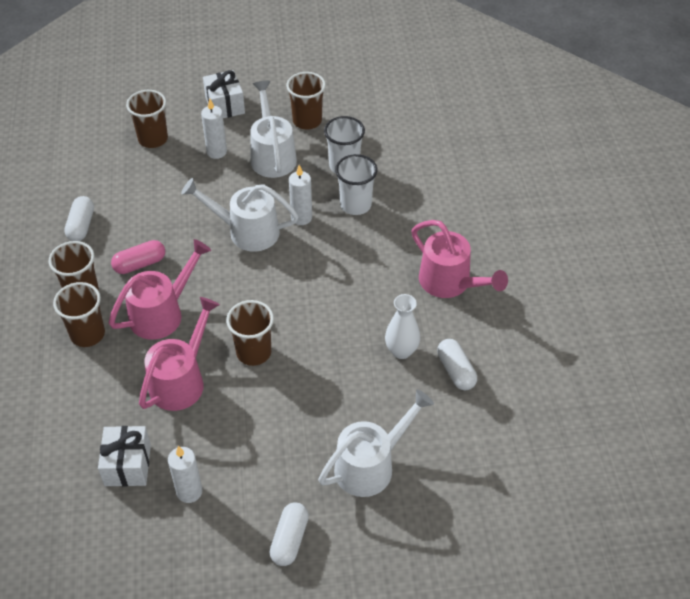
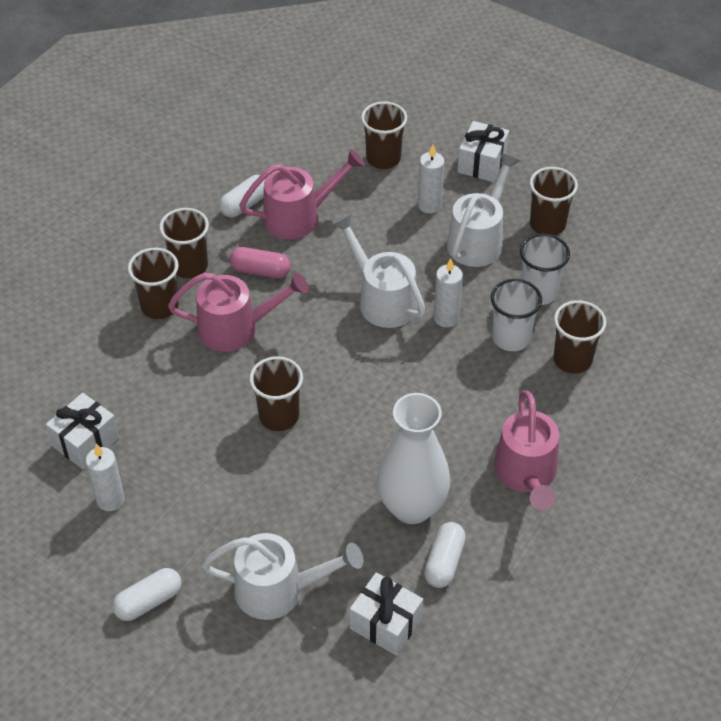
camera: 40 degrees right, 0 degrees up
pink watering can [139,297,220,411] -> pink watering can moved to [239,149,365,239]
white vase [385,294,420,359] -> white vase [377,393,450,524], size x1.72
none -> white gift [350,572,423,656]
none -> brown cup [554,300,606,374]

